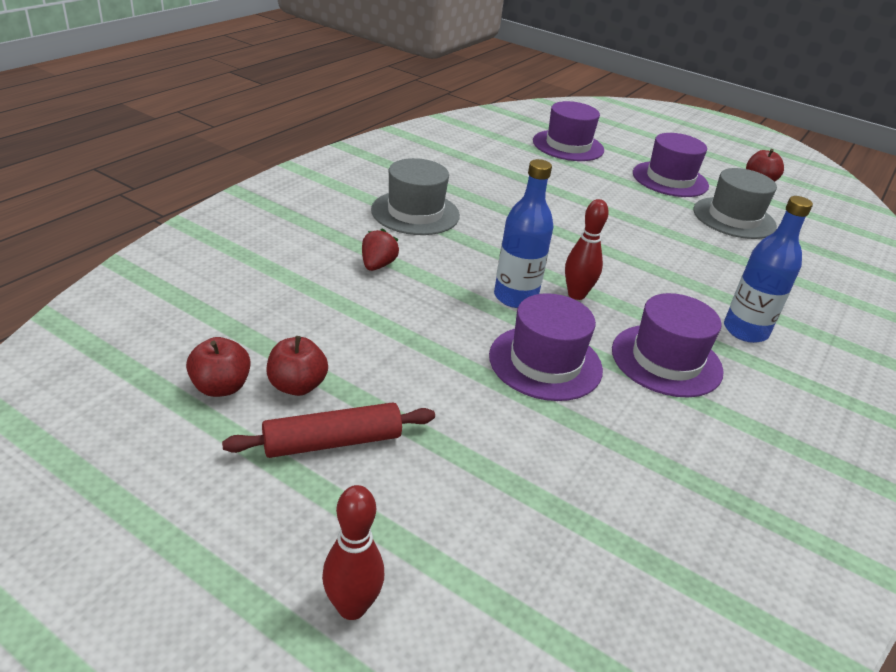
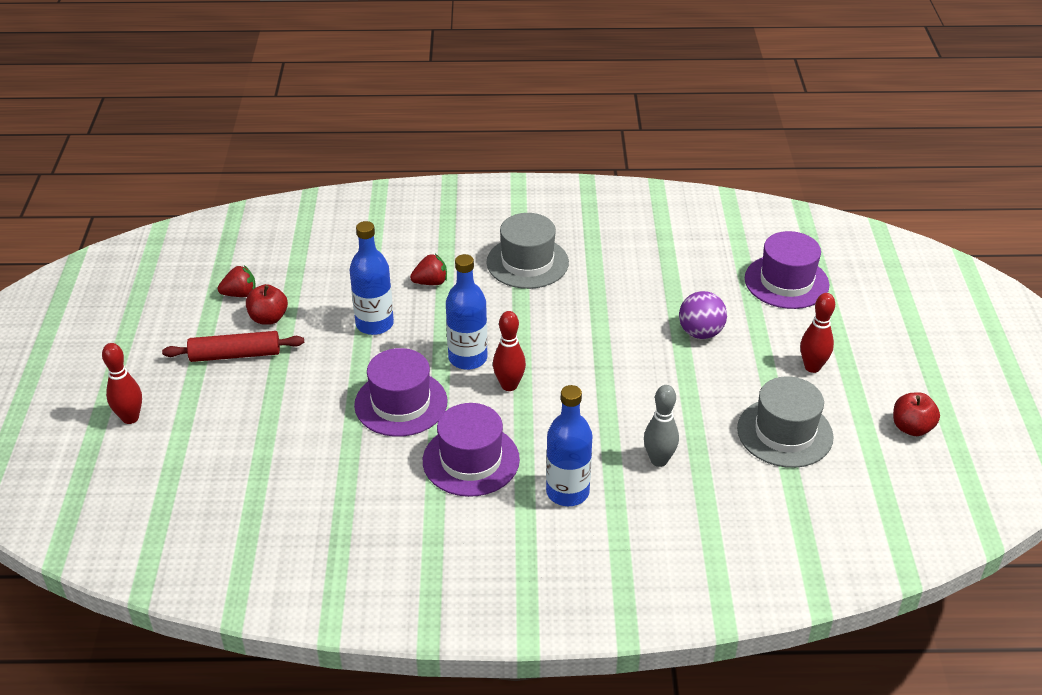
camera: 60 degrees right, 5 degrees up
red apple [186,337,251,397] -> red strawberry [218,265,256,297]
red rolling pin [222,402,435,458] -> red rolling pin turned 45 degrees counterclockwise [162,331,304,362]
purple hat [633,133,709,197] -> red bowling pin [800,293,835,373]
none -> blue bottle [350,221,394,335]
none -> grey bowling pin [644,385,679,467]
none -> purple ball [679,291,727,339]

